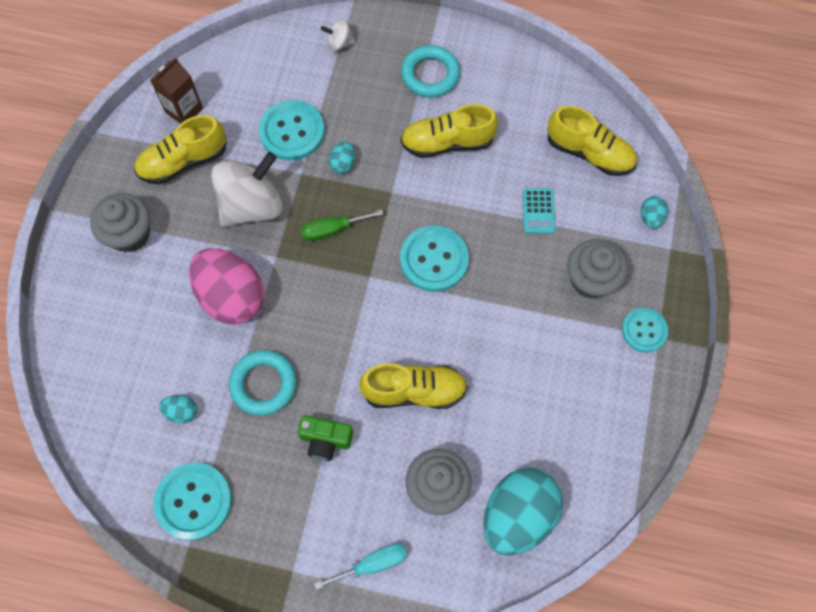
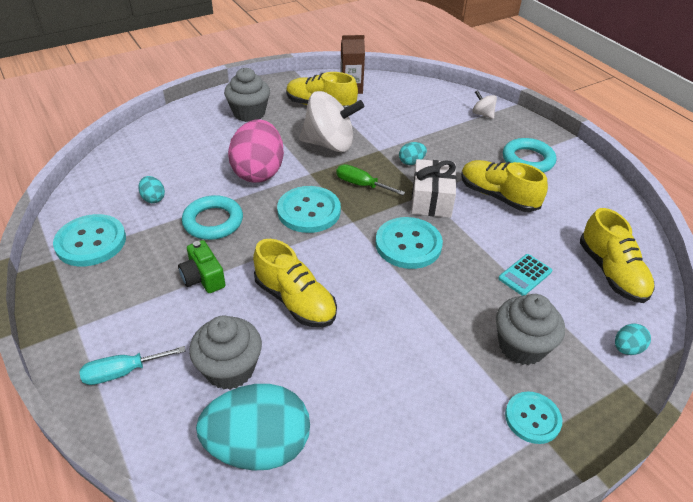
camera: 45 degrees right, 25 degrees down
turquoise button [259,100,325,160] -> turquoise button moved to [277,186,341,233]
turquoise screwdriver [314,543,407,590] -> turquoise screwdriver turned 135 degrees clockwise [79,346,186,385]
none -> white gift [411,159,456,218]

